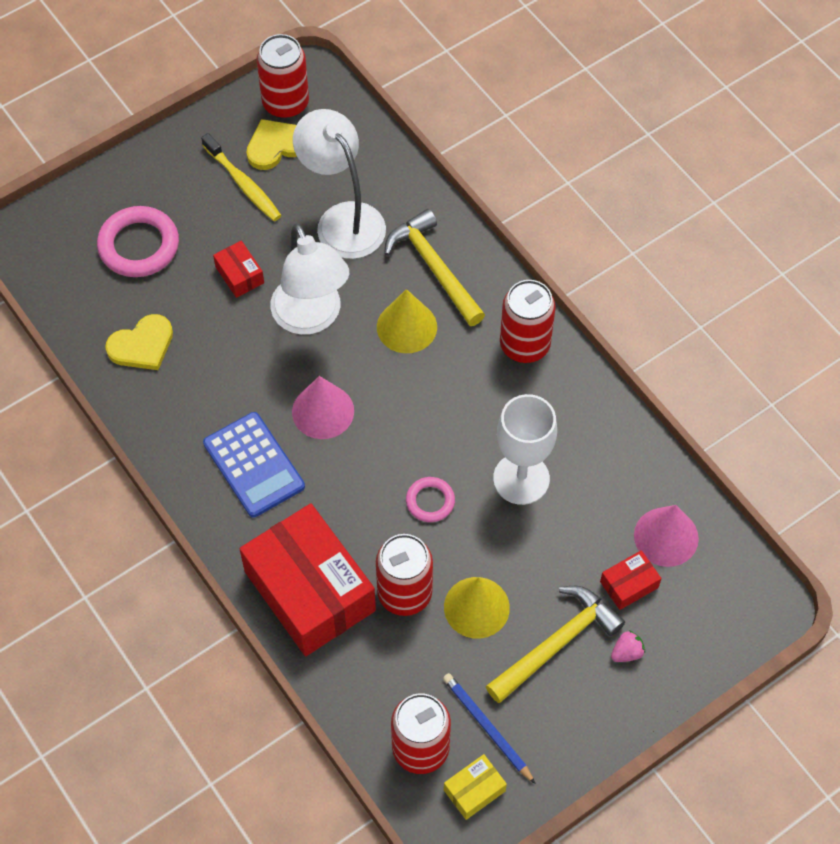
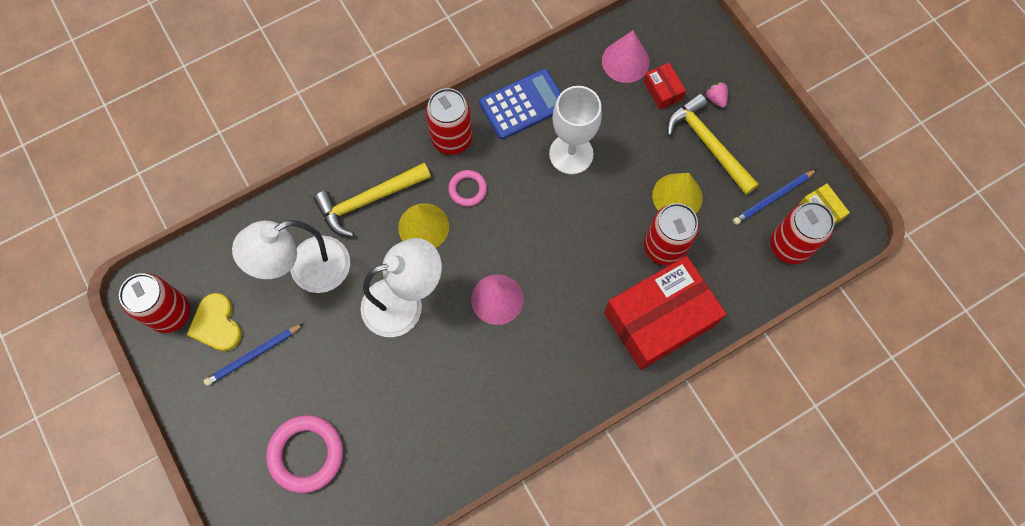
camera: 85 degrees left, 10 degrees up
yellow heart [105,314,173,370] -> none
yellow toothbrush [201,133,282,221] -> blue pencil [204,324,303,386]
blue calculator [203,412,305,518] -> blue calculator moved to [479,69,561,139]
red box [213,241,264,298] -> none
pink ring [406,477,455,522] -> pink ring moved to [448,170,487,207]

